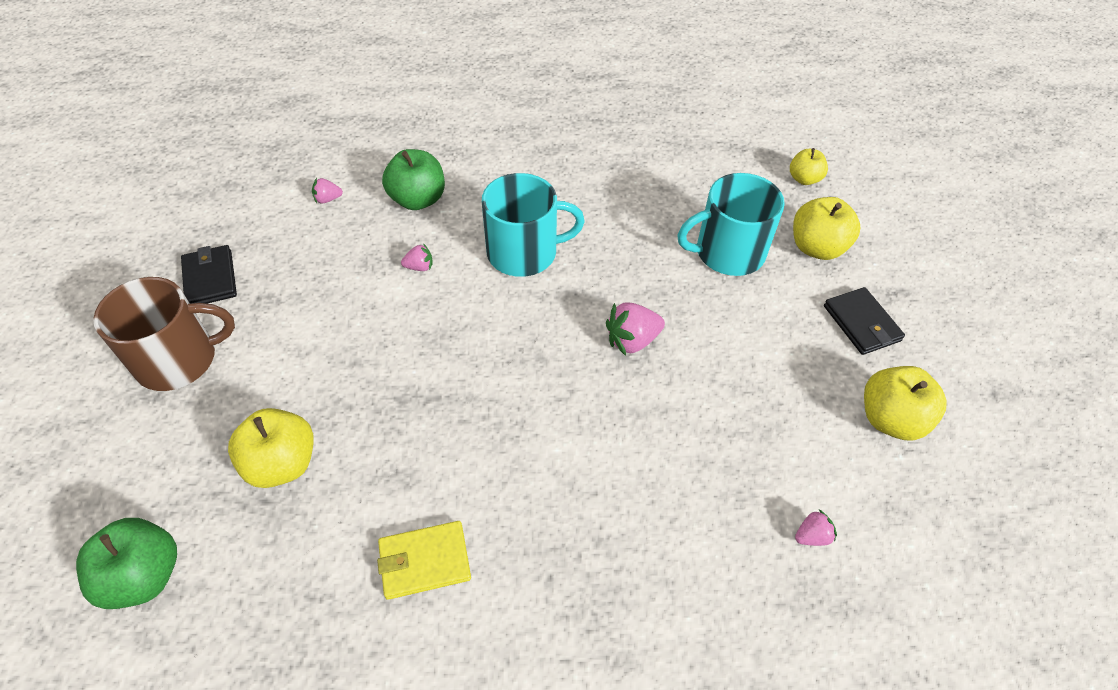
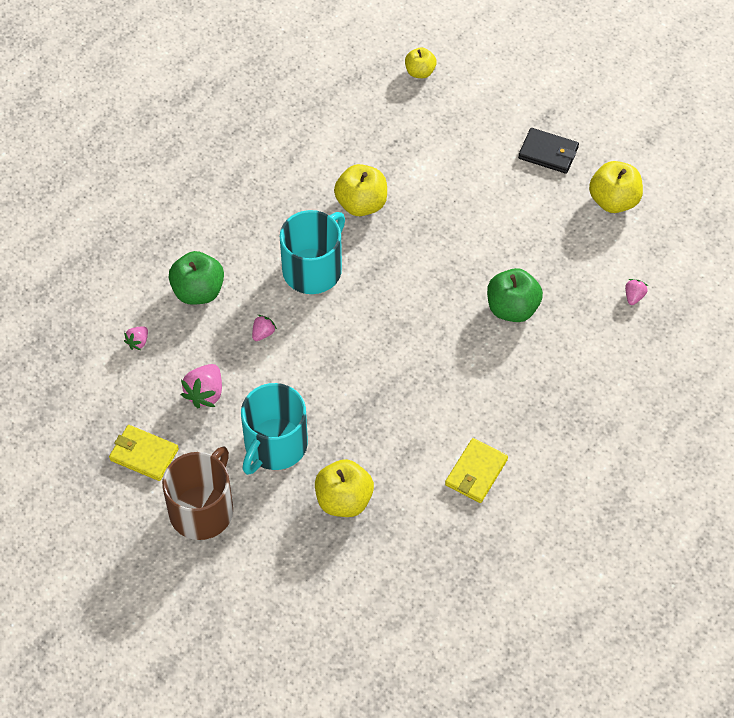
camera: 45 degrees left, 5 degrees up
green apple [76,518,177,609] -> green apple moved to [487,268,543,322]
black wallet [181,245,237,304] -> yellow wallet [109,425,179,481]
pink strawberry [606,302,665,356] -> pink strawberry moved to [181,364,222,408]
turquoise mug [677,173,785,276] -> turquoise mug moved to [241,383,308,475]
yellow apple [793,197,860,260] -> yellow apple moved to [334,164,387,216]

